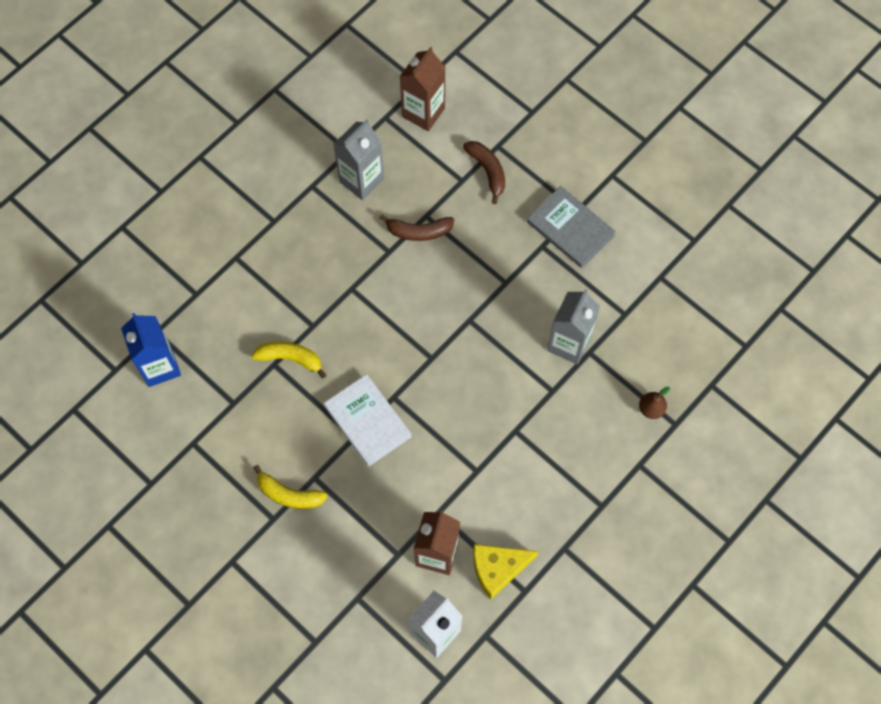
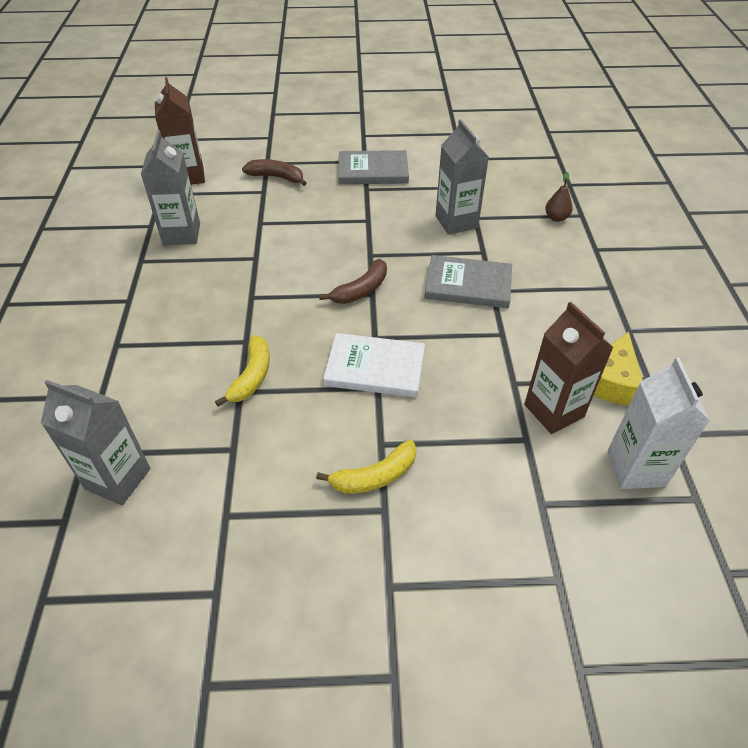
camera: 45 degrees left, 20 degrees down
blue carton [121,313,181,387] -> grey carton [41,380,150,505]
yellow banana [252,342,327,379] -> yellow banana turned 135 degrees clockwise [215,335,270,407]
brown banana [379,214,454,241] -> brown banana moved to [319,259,387,304]
none -> grey book [424,255,512,308]

